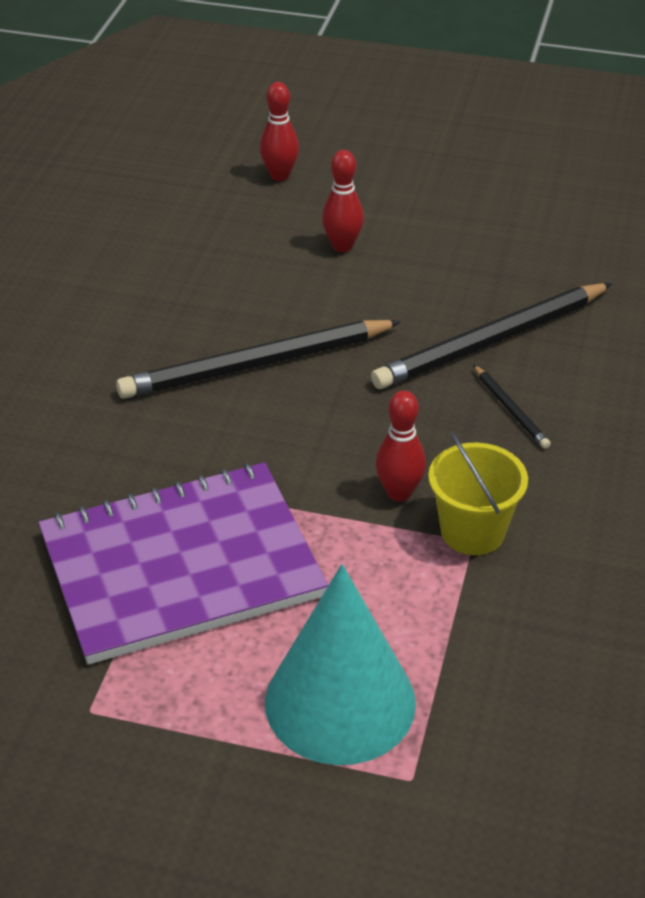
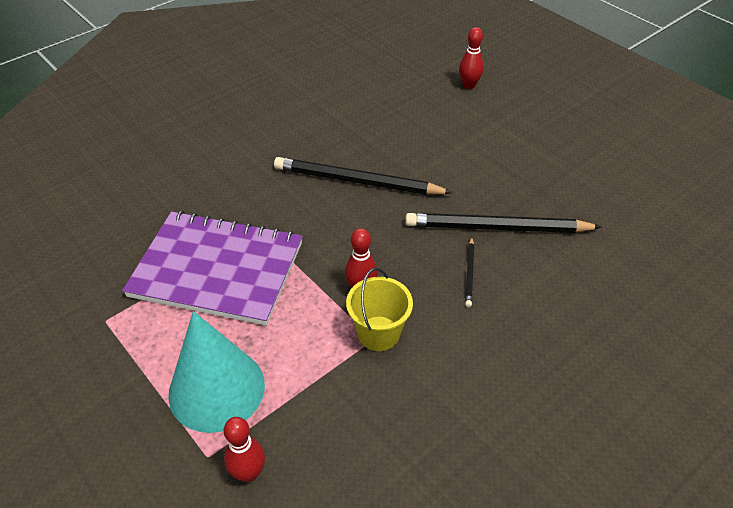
camera: 35 degrees right, 5 degrees up
red bowling pin [322,150,364,252] -> red bowling pin moved to [224,417,265,482]

